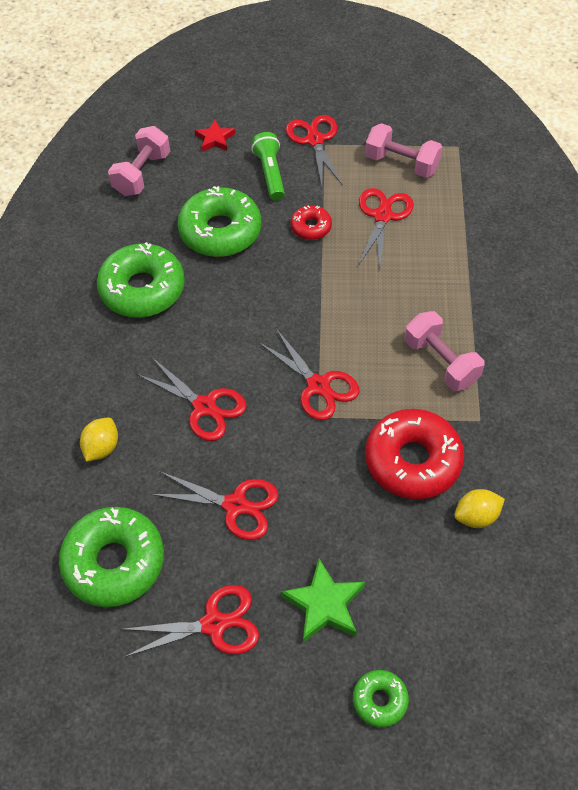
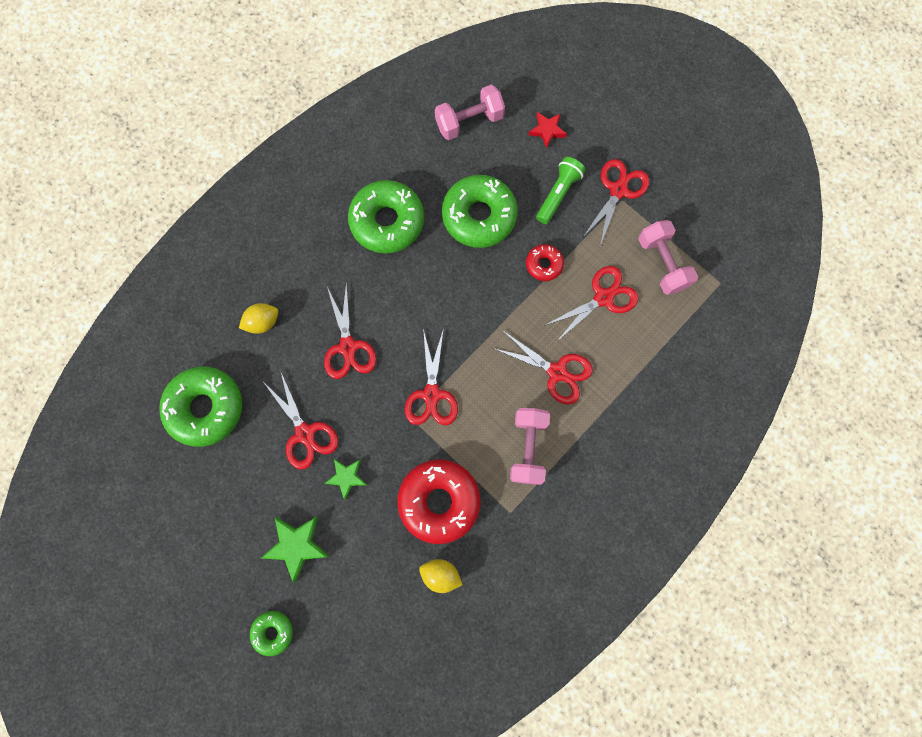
camera: 40 degrees right, 20 degrees up
red scissors [120,585,259,657] -> red scissors moved to [493,331,593,405]
none -> green star [324,459,367,500]

